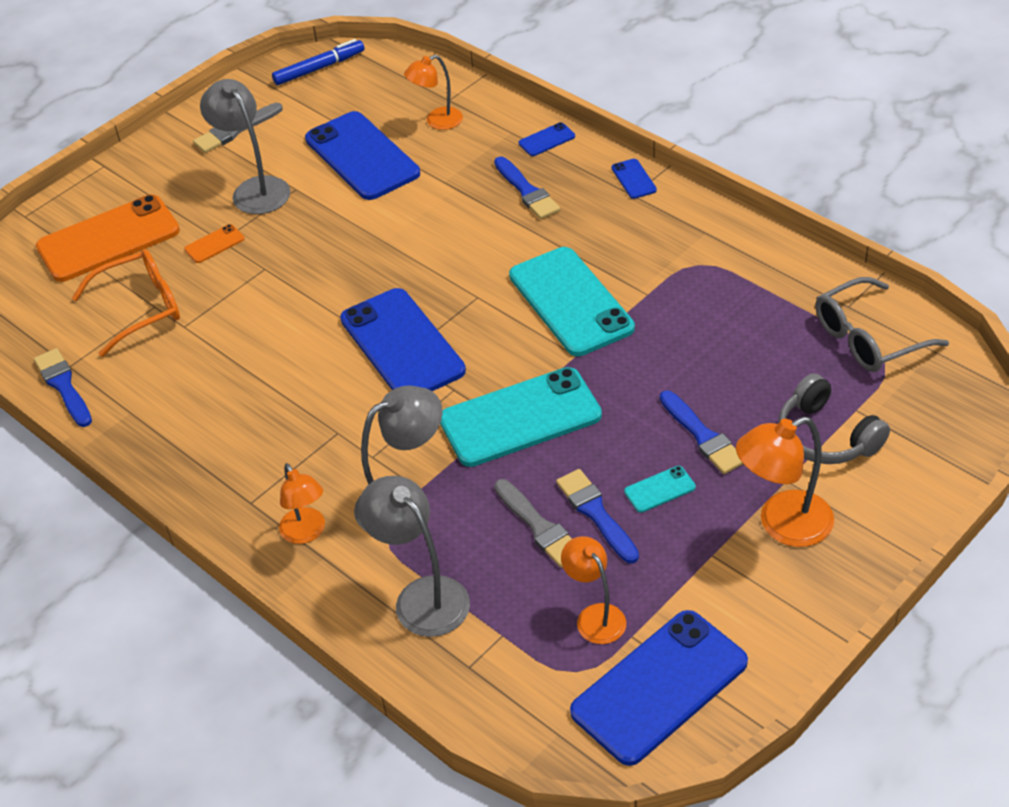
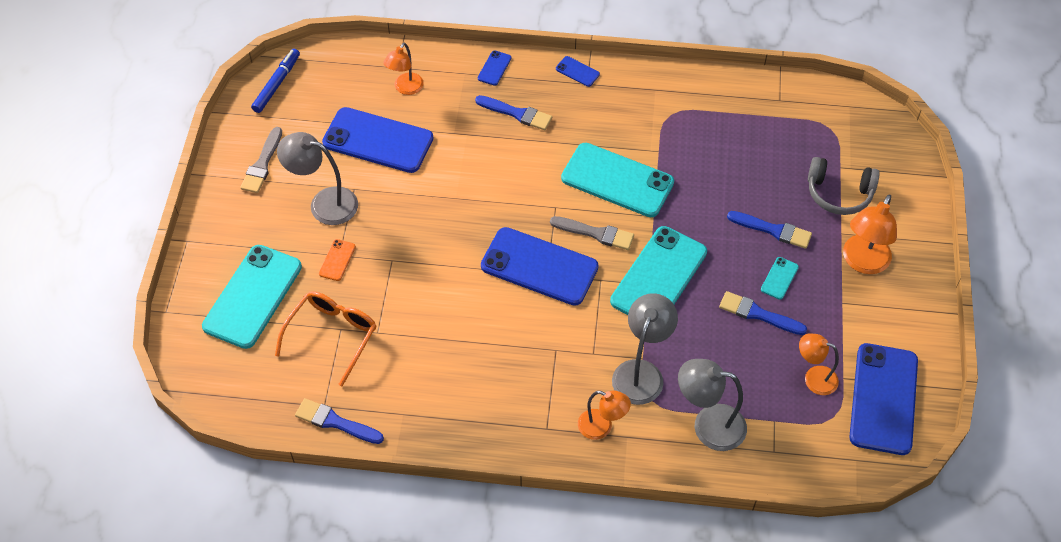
camera: 40 degrees left, 10 degrees up
orange phone [36,195,180,282] -> turquoise phone [202,245,302,349]
grey brush [494,479,572,568] -> grey brush moved to [550,216,634,250]
grey glasses [816,277,949,372] -> none

